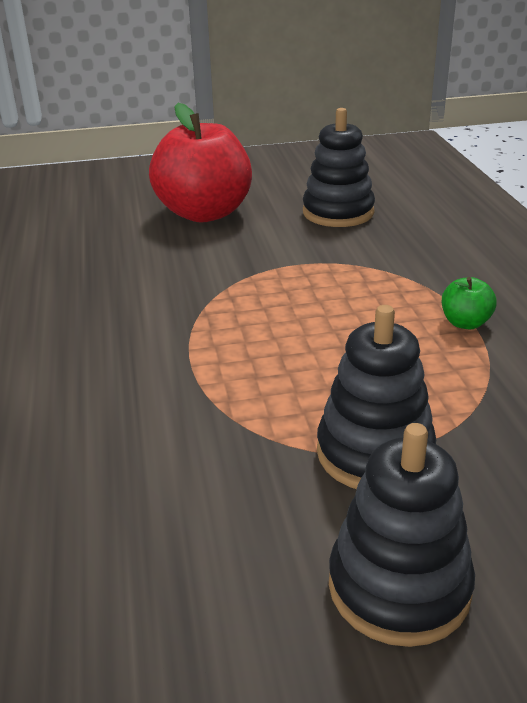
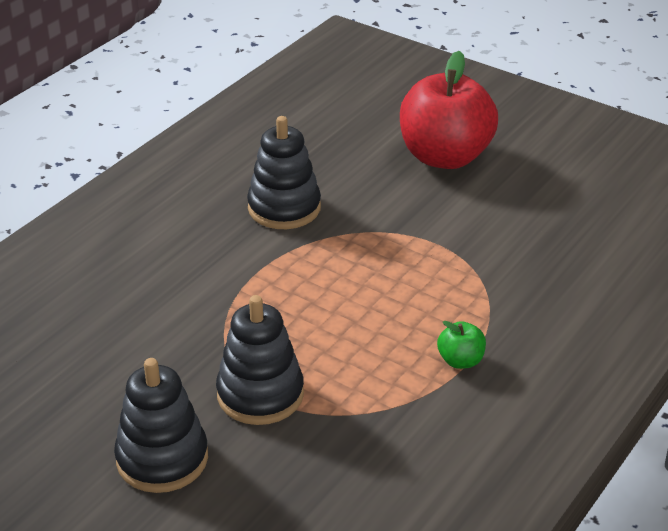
camera: 45 degrees right, 5 degrees up
black stacking toy [303,108,375,227] -> black stacking toy moved to [247,116,321,229]

